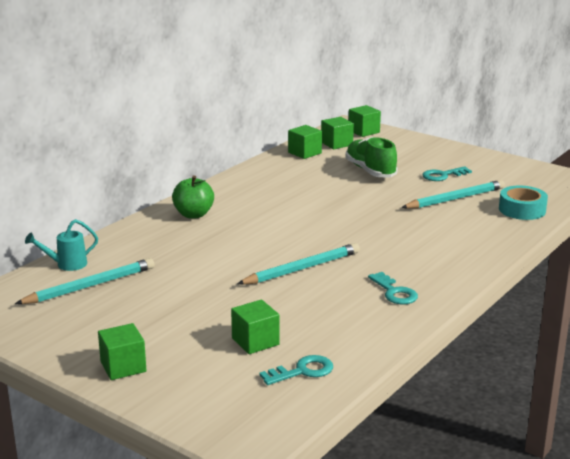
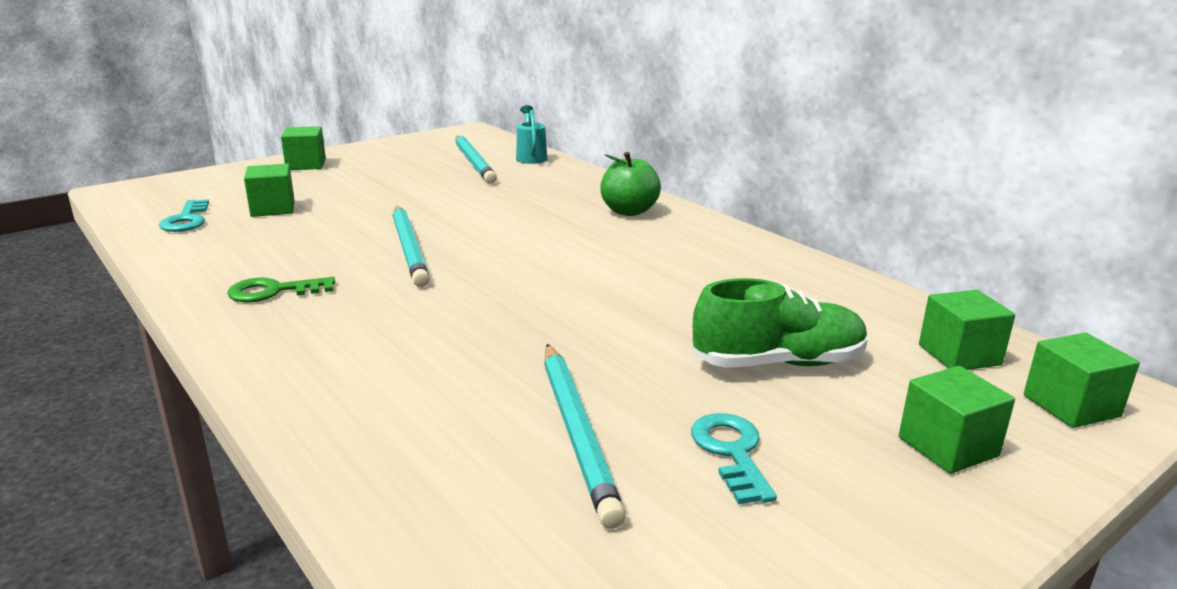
camera: 105 degrees right, 0 degrees up
green cube [288,125,322,159] -> green cube moved to [899,366,1015,474]
turquoise key [368,272,418,304] -> green key [227,277,335,303]
turquoise tape [499,185,548,220] -> none

